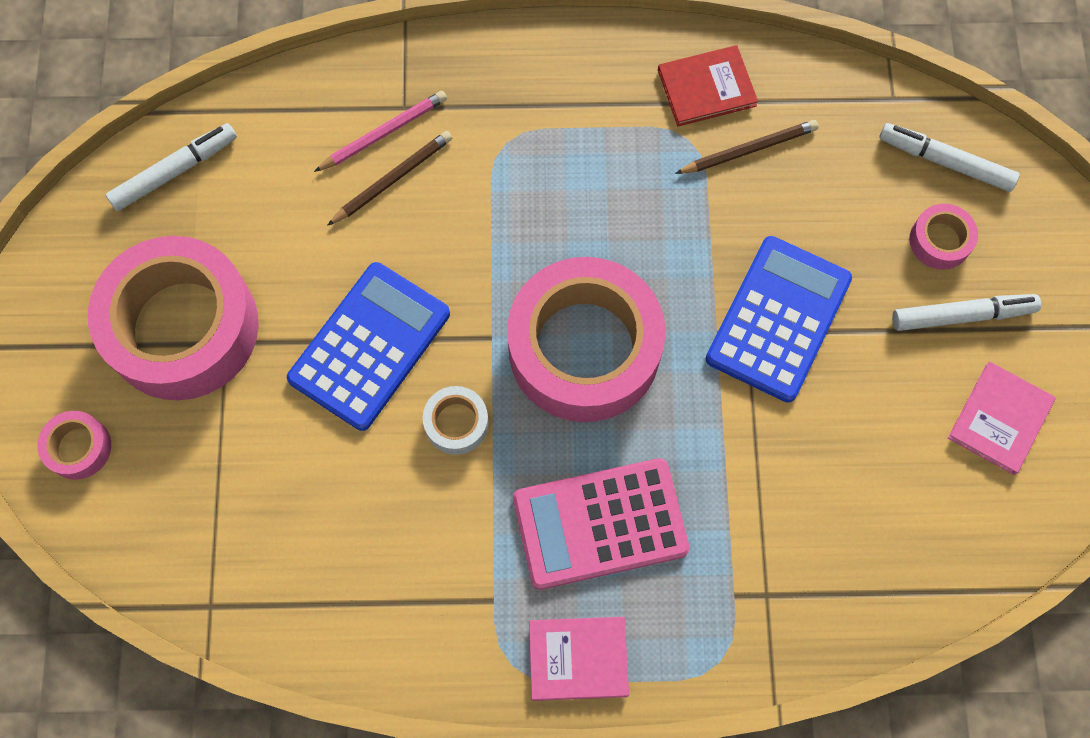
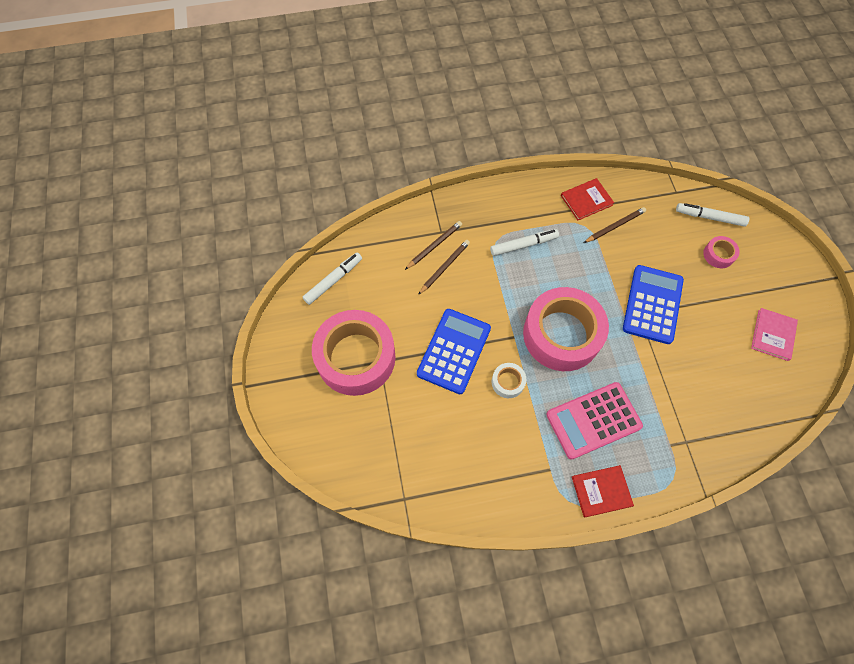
camera: 10 degrees left, 5 degrees down
pink tape [37,411,111,480] -> none
pink pencil [314,91,447,172] -> brown pencil [405,221,462,270]
pink book [529,617,629,701] -> red book [572,465,634,518]
white marker [892,294,1041,331] -> white marker moved to [490,229,559,256]

